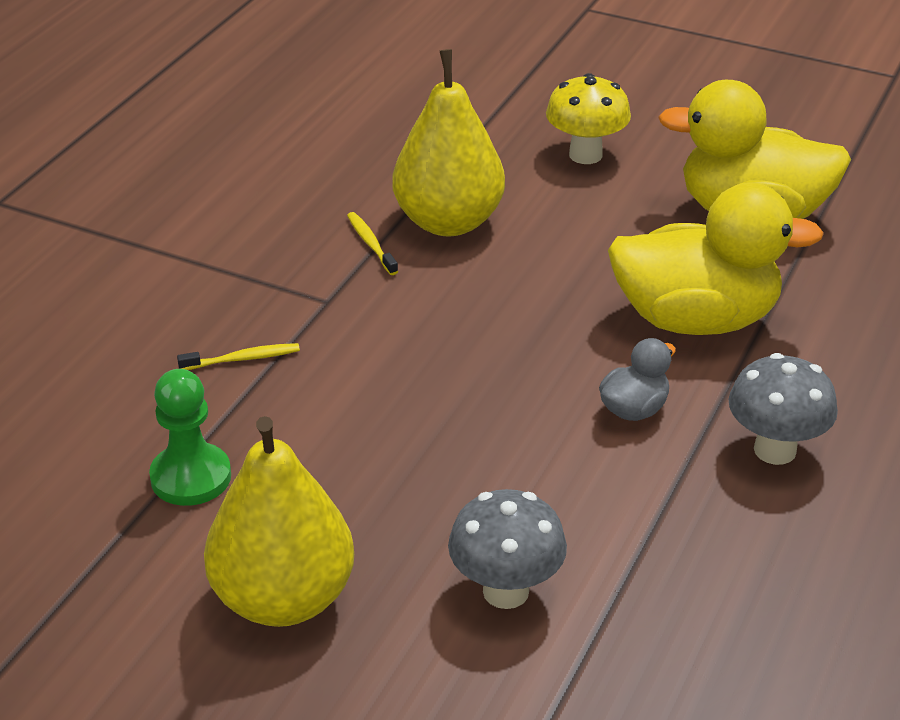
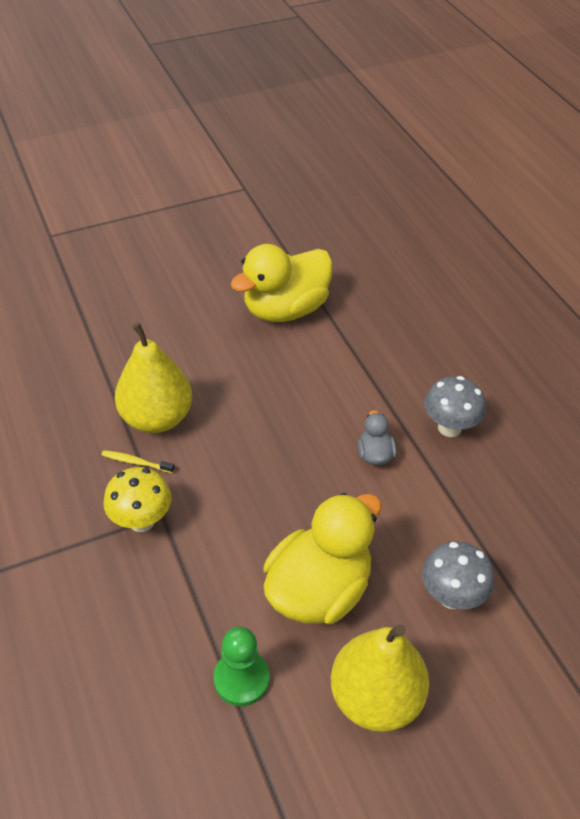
camera: 50 degrees left, 10 degrees up
yellow toothbrush [177,343,300,370] -> none
yellow mushroom [546,73,631,164] -> yellow mushroom moved to [103,467,172,532]
yellow duck [608,183,824,335] -> yellow duck moved to [263,493,381,624]

